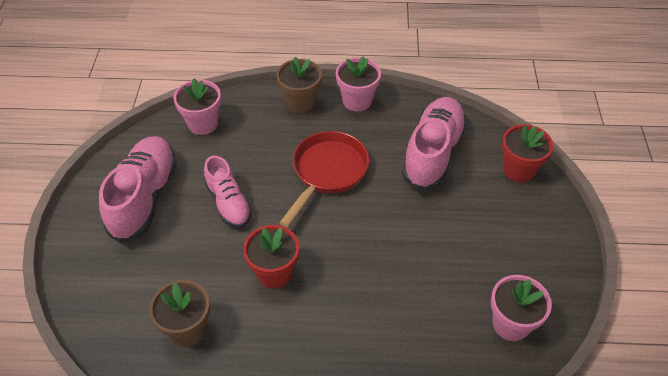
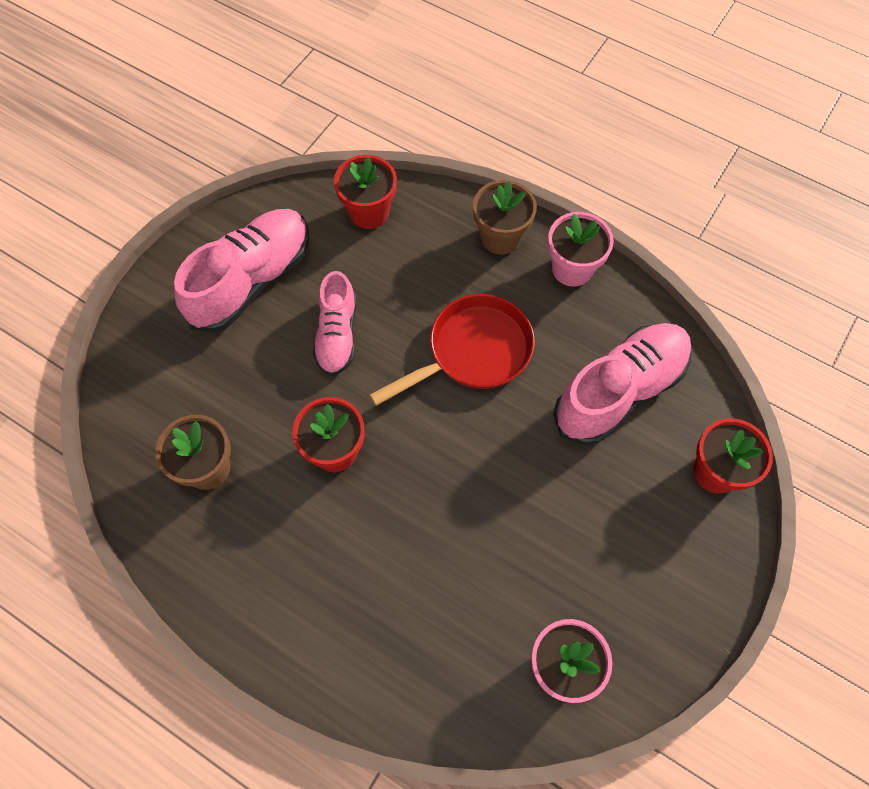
camera: 30 degrees right, 15 degrees up
pink flower pot [173,78,221,135] -> red flower pot [334,155,397,229]

